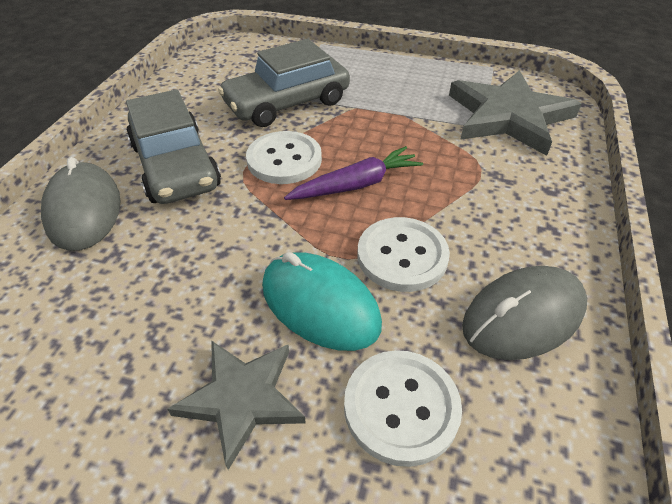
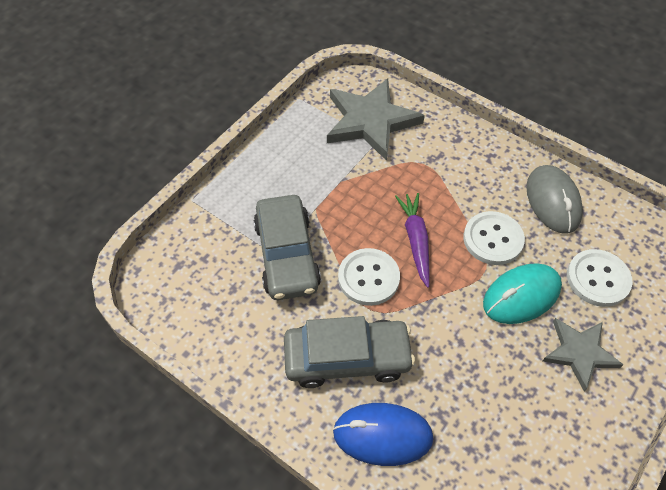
camera: 70 degrees left, 10 degrees up
grey mouse [41,157,121,251] -> blue mouse [333,403,434,466]

